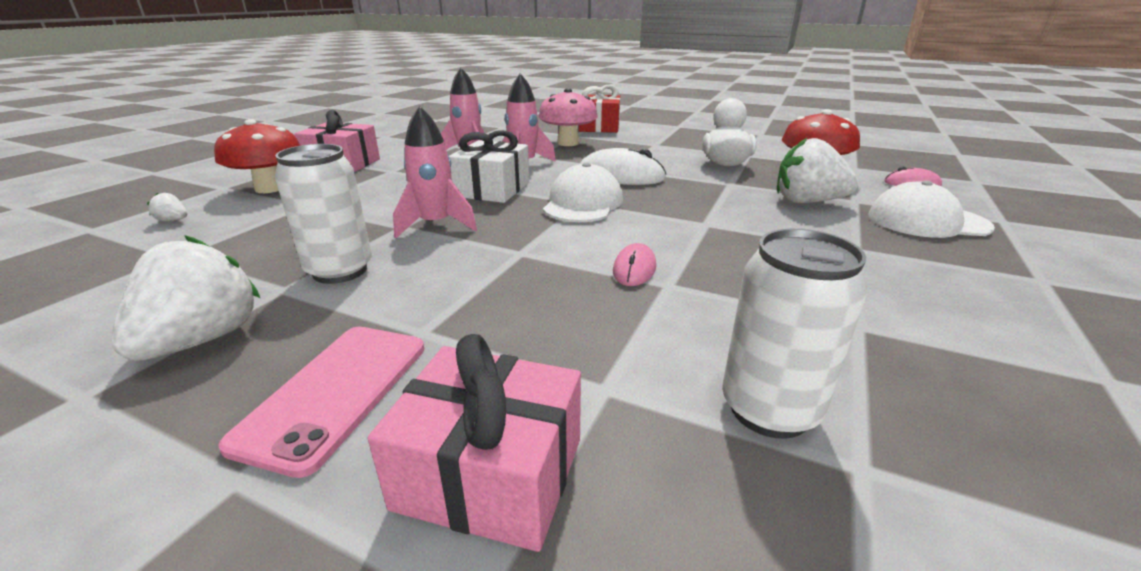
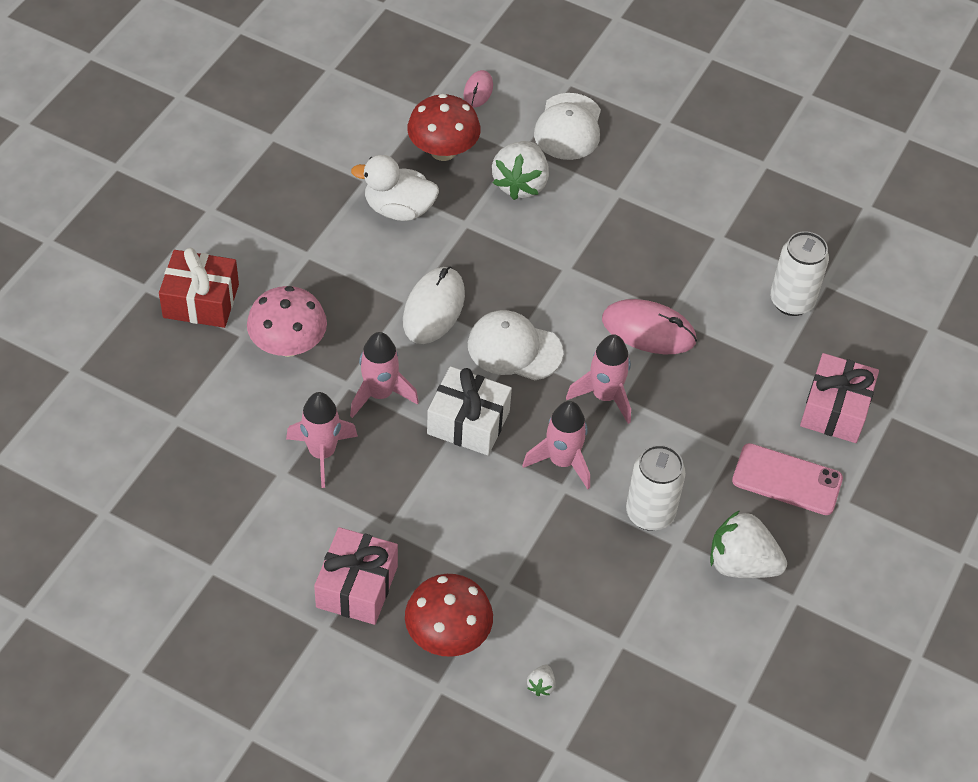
camera: 90 degrees left, 25 degrees up
pink mouse [613,243,656,286] -> pink mouse [602,299,697,354], size x1.80
none -> pink rocket [566,334,631,424]

